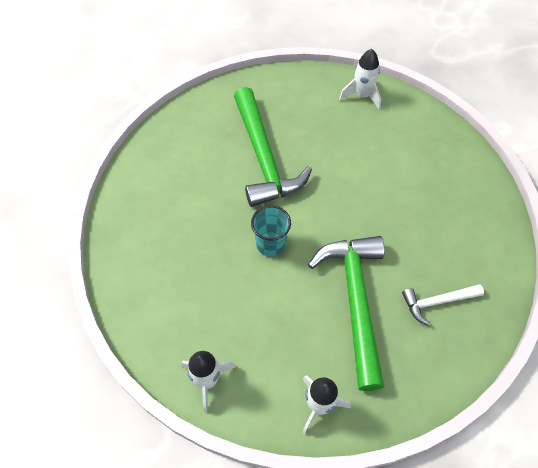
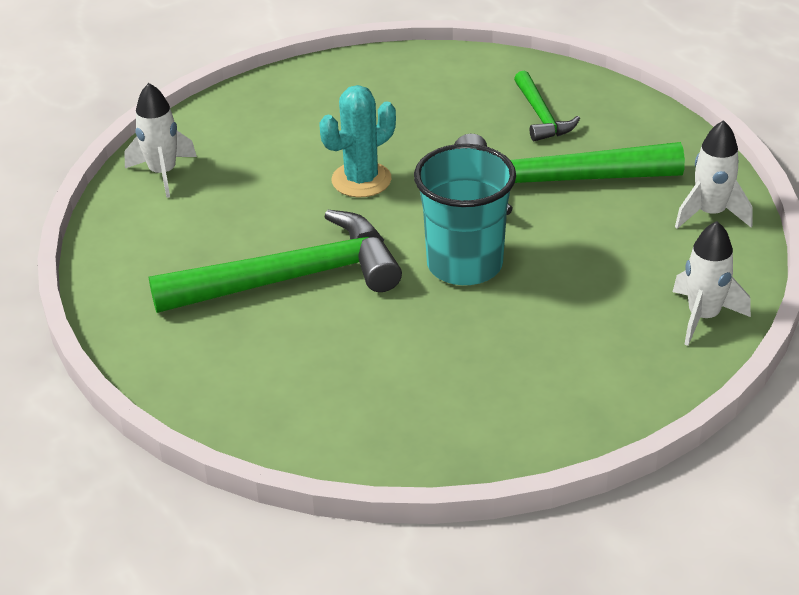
camera: 90 degrees left, 20 degrees down
turquoise cup [251,205,291,257] -> turquoise cup [414,144,516,285], size x1.59
white hammer [402,284,484,325] -> green hammer [514,70,580,141]
none -> turquoise cactus [320,85,396,197]

